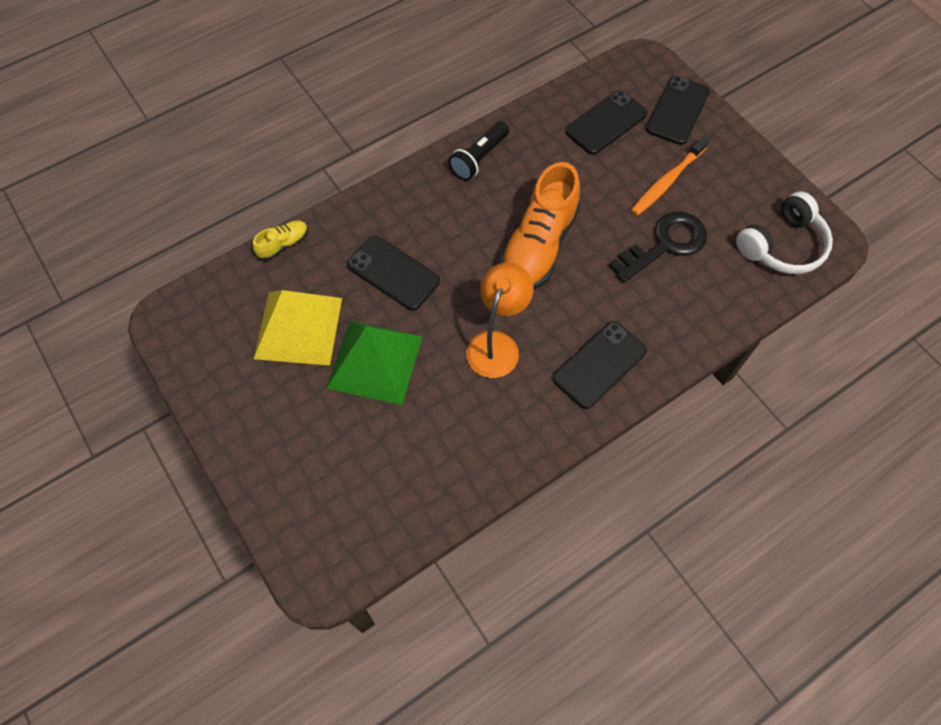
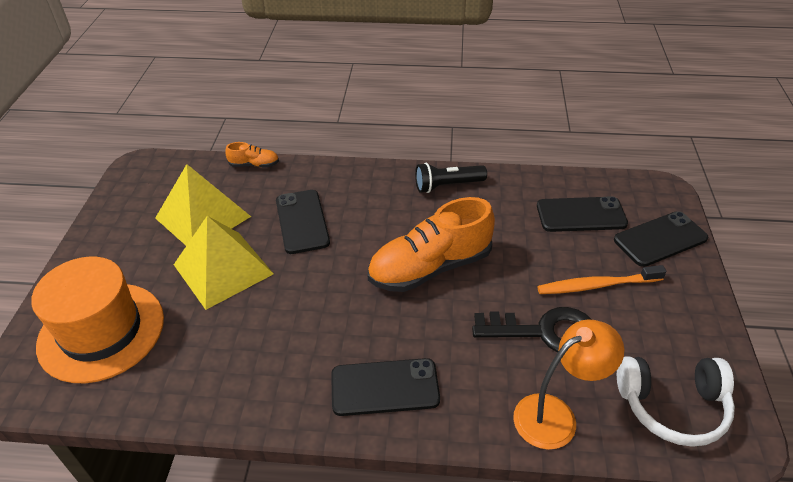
camera: 40 degrees right, 20 degrees down
yellow shoe [253,220,308,261] -> orange shoe [225,142,279,167]
green pyramid [327,321,423,405] -> yellow pyramid [174,216,274,310]
orange lamp [467,263,534,378] -> orange lamp moved to [513,320,624,450]
none -> orange hat [31,257,164,383]

